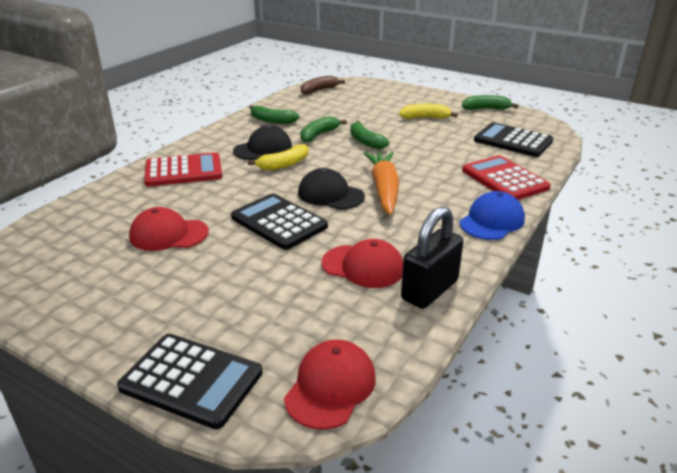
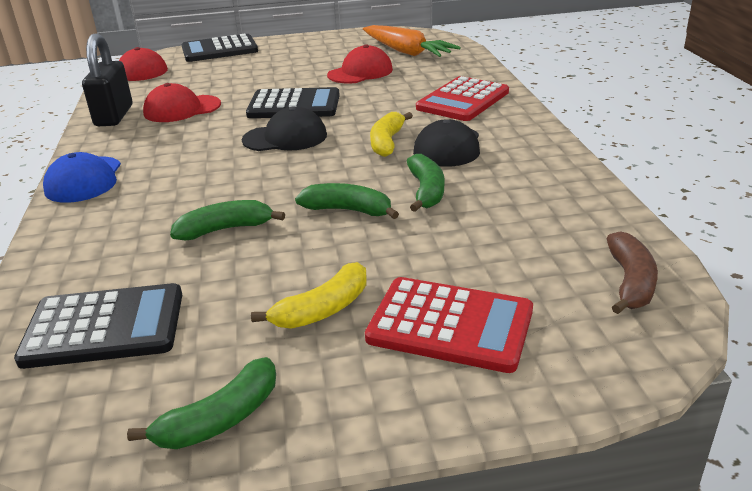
camera: 140 degrees right, 0 degrees up
green banana [249,105,300,124] -> green banana moved to [170,200,285,241]
orange carrot [363,152,399,215] -> orange carrot moved to [363,25,461,57]
red calculator [462,155,551,200] -> red calculator moved to [365,277,533,373]

